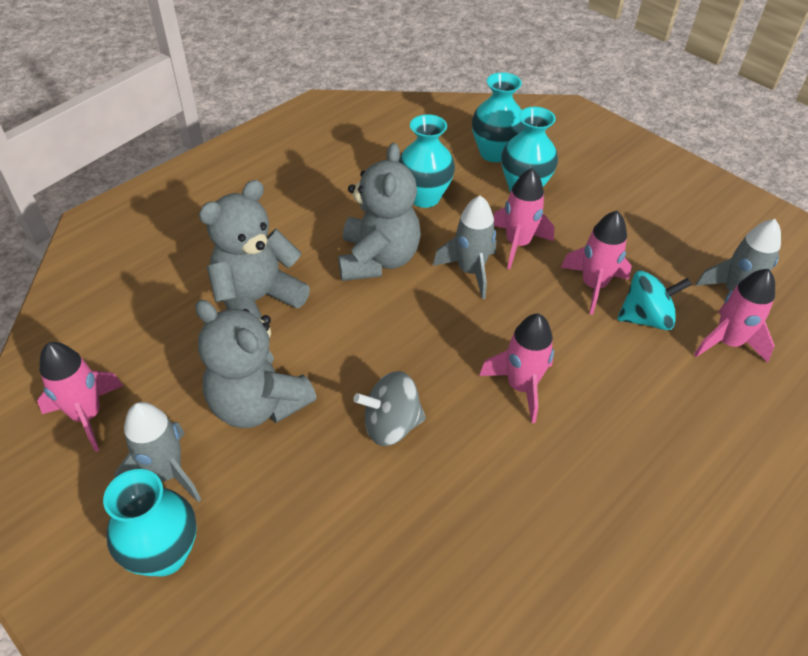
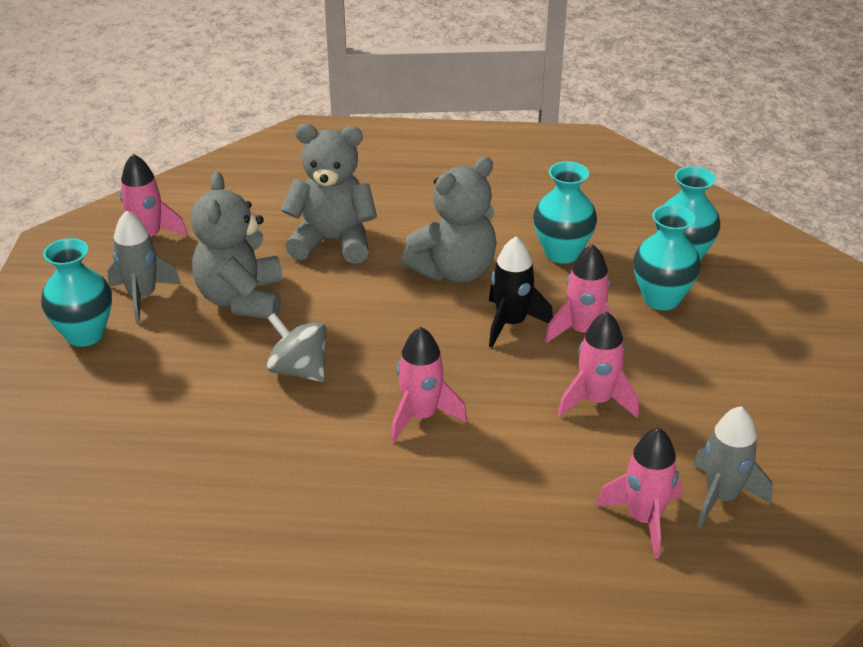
camera: 50 degrees right, 10 degrees down
grey rocket [433,195,496,299] -> black rocket [489,236,553,348]
turquoise spinning top [617,271,692,330] -> none

